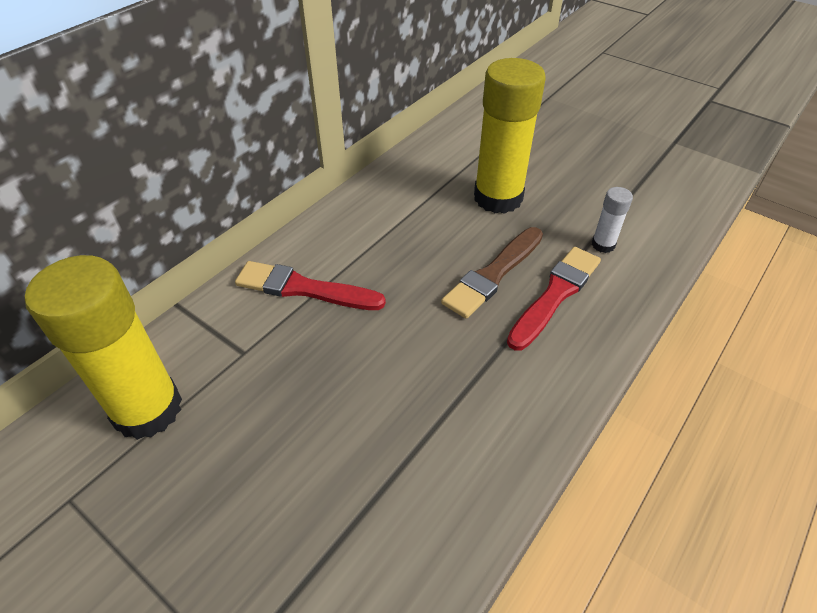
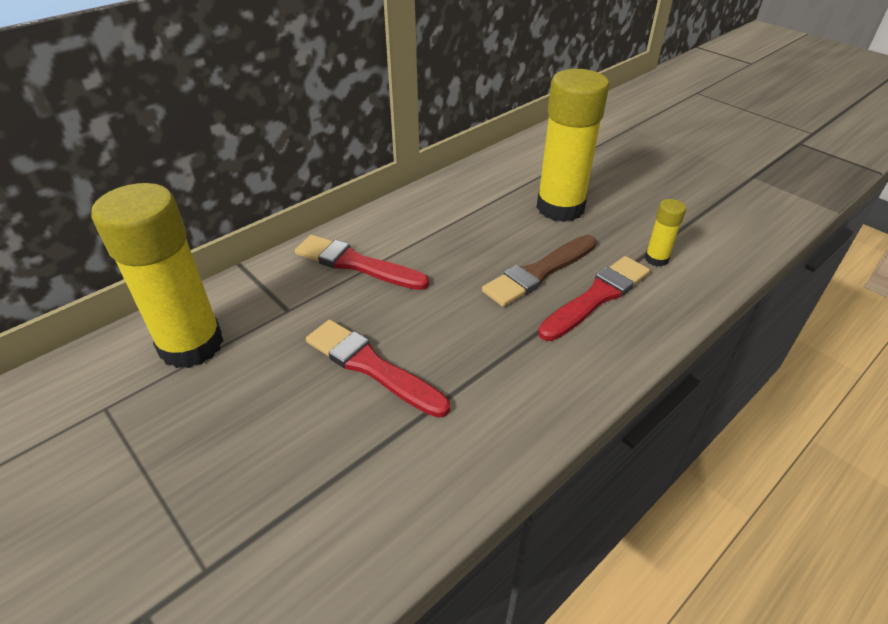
camera: 10 degrees right, 5 degrees down
white glue stick [592,187,633,253] -> yellow glue stick [645,199,686,267]
none -> red brush [306,320,450,418]

